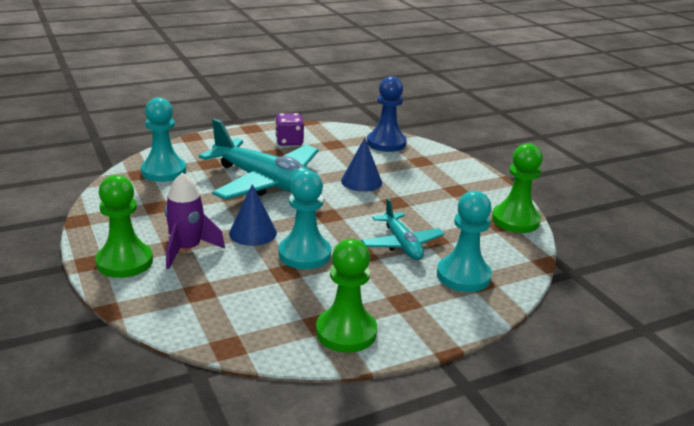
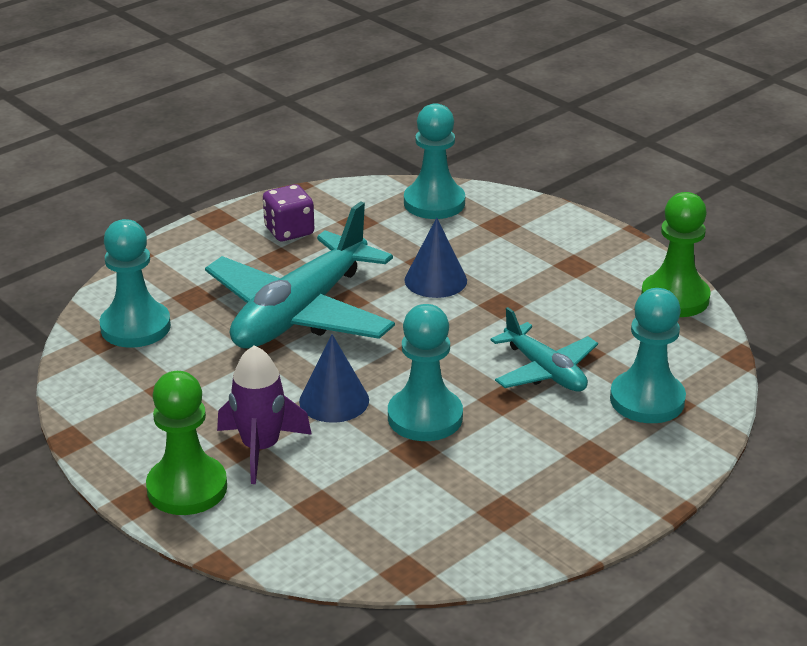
camera: 15 degrees left, 5 degrees up
turquoise plane [199,119,319,200] -> turquoise plane turned 105 degrees clockwise [205,201,395,349]
green pawn [316,239,377,353] -> none
blue pawn [367,76,407,152] -> turquoise pawn [404,103,465,219]

